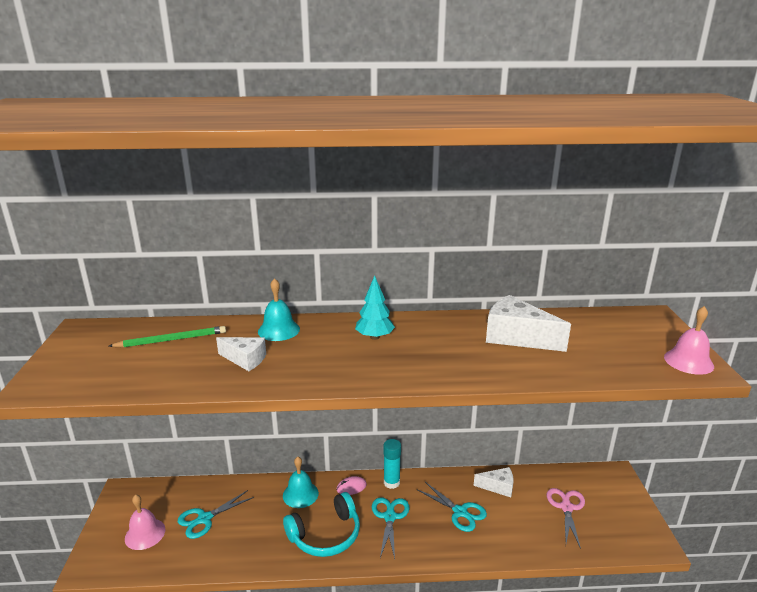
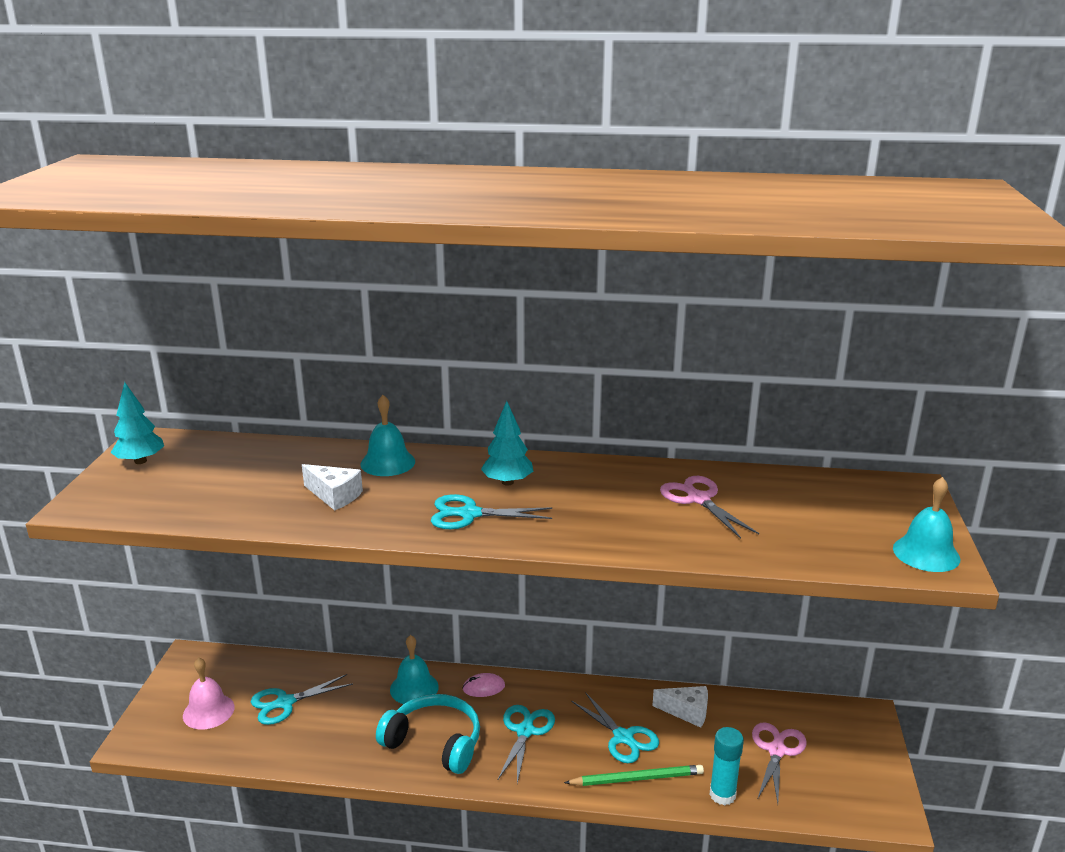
camera: 10 degrees right, 0 degrees up
green pencil [109,326,226,348] -> green pencil moved to [564,765,704,786]
turquoise headphones [283,492,360,557] -> turquoise headphones turned 135 degrees counterclockwise [376,694,480,774]
turquoise glue stick [383,439,401,489] -> turquoise glue stick moved to [710,727,744,805]
white cheese [486,295,571,352] -> pink scissors [660,476,759,539]
pink bell [664,306,714,375] -> turquoise bell [893,477,960,572]
none -> turquoise tree [110,382,164,464]
none -> turquoise scissors [431,494,552,529]

